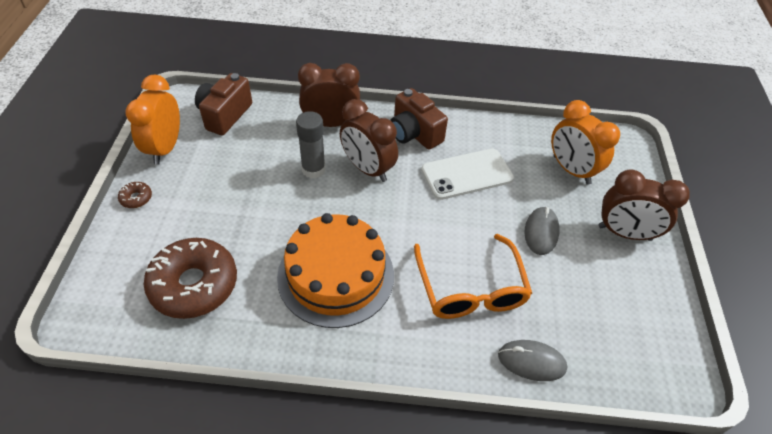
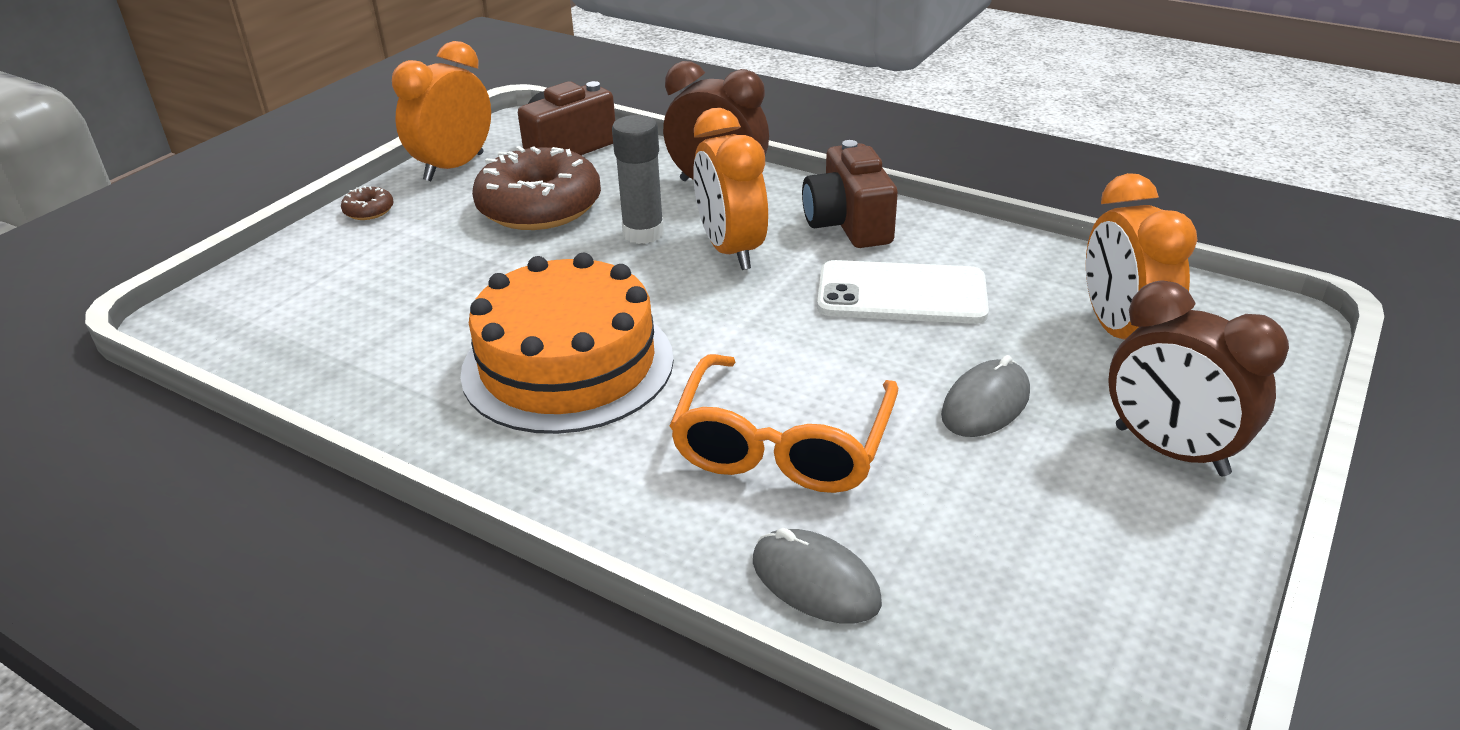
camera: 30 degrees right, 15 degrees down
brown donut [144,238,237,319] -> brown donut moved to [472,146,601,230]
brown clock [340,99,398,182] -> orange clock [693,108,768,270]

